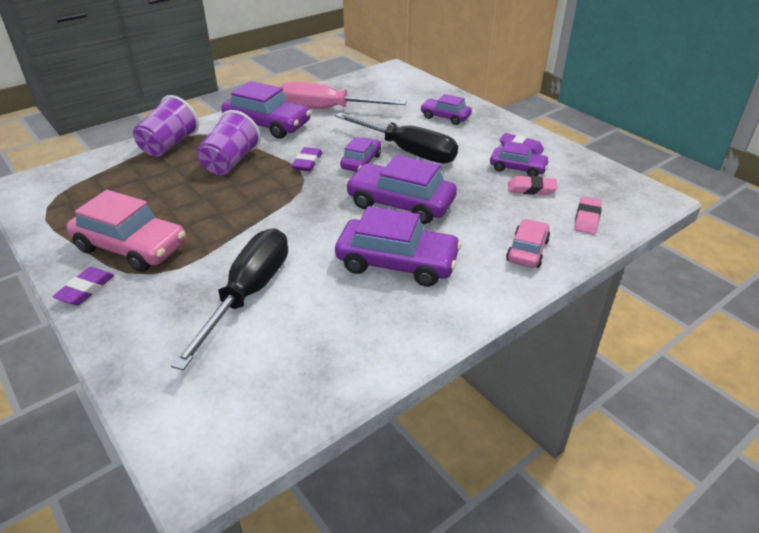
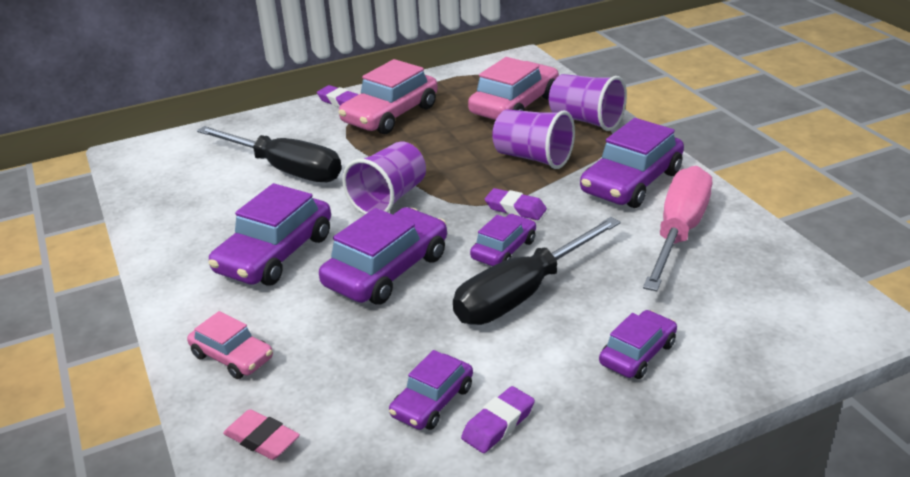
camera: 105 degrees right, 5 degrees down
purple car [340,137,381,172] -> purple car turned 90 degrees counterclockwise [470,214,536,266]
pink eraser [508,176,558,195] -> none
none -> purple cup [342,142,426,215]
none -> pink car [468,57,559,120]

